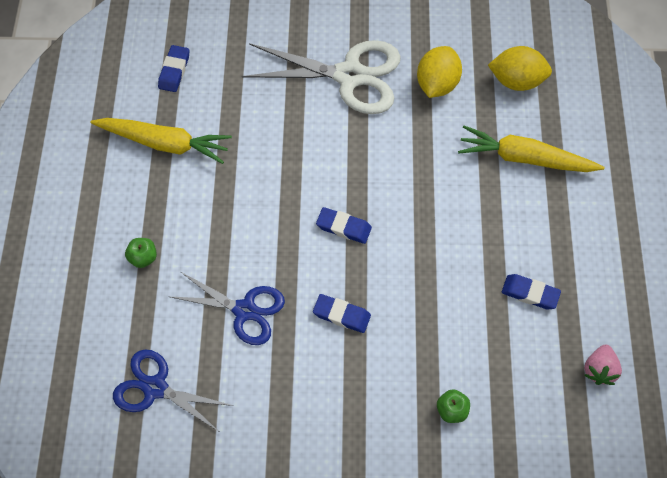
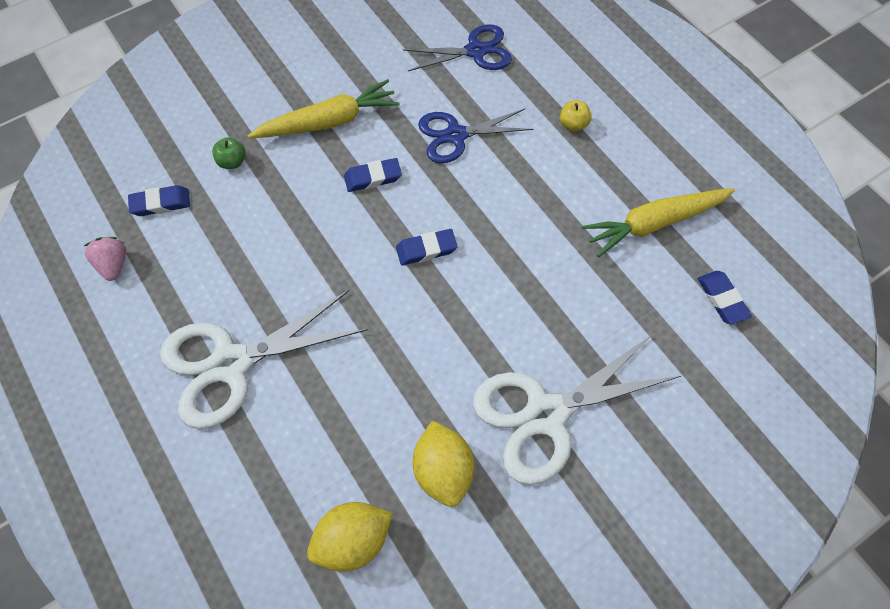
camera: 145 degrees right, 0 degrees up
green apple [125,238,157,268] -> yellow apple [560,100,592,132]
yellow carrot [458,126,605,172] -> yellow carrot moved to [248,79,400,138]
blue eraser [502,274,561,309] -> blue eraser moved to [128,185,190,216]
none -> white scissors [160,290,368,429]

